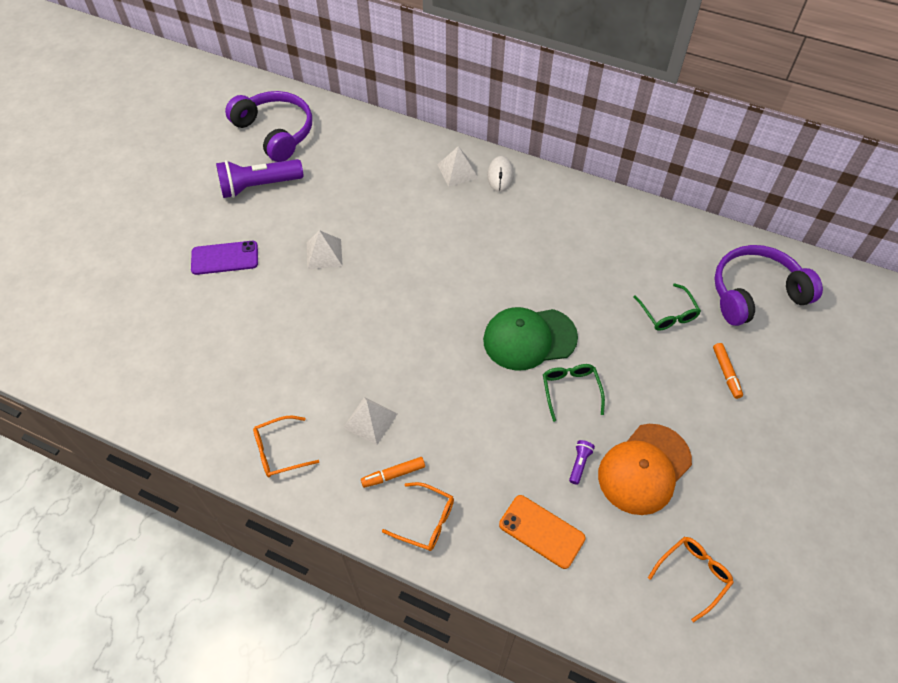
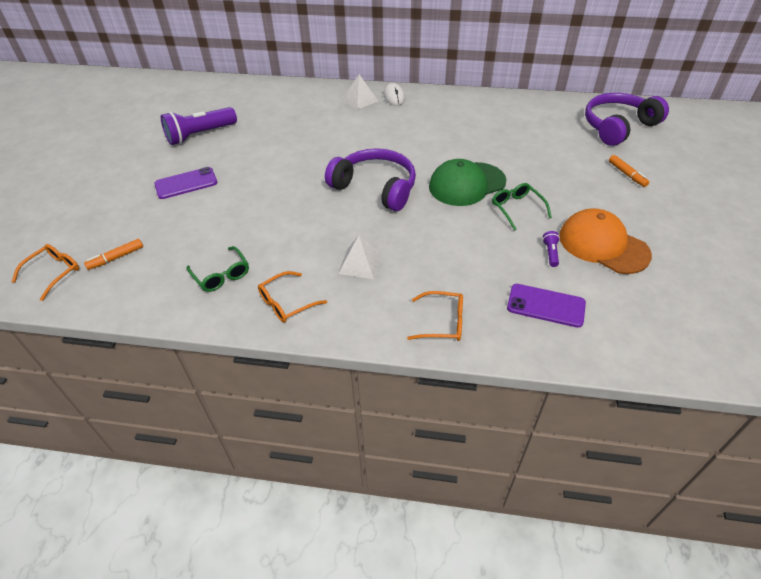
camera: 15 degrees left, 10 degrees down
purple headphones [225,91,312,162] -> purple headphones moved to [325,148,416,211]
white pyramid [307,230,343,270] -> none
orange marker [361,457,425,488] -> orange marker moved to [84,239,143,270]
orange phone [499,495,586,569] -> purple phone [507,284,586,328]
orange cap [598,424,692,515] -> orange cap turned 105 degrees clockwise [559,208,652,274]
green glasses [634,283,701,331] -> green glasses moved to [187,246,249,292]
orange glasses [648,537,734,622] -> orange glasses moved to [12,244,79,301]

